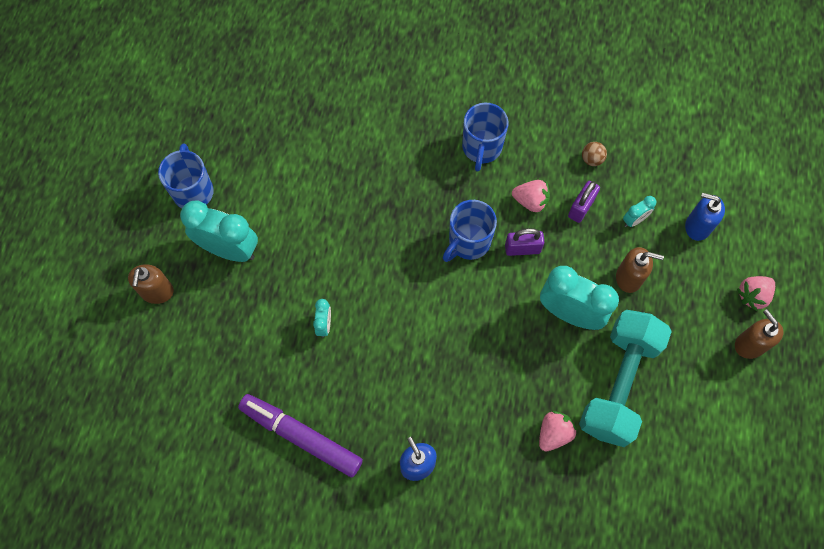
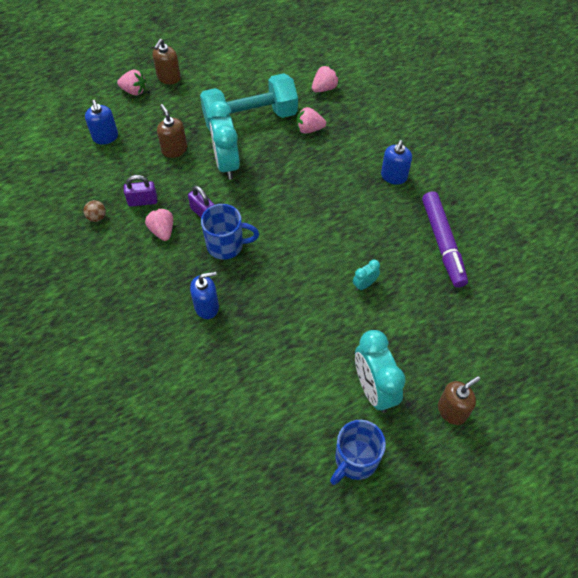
camera: 130 degrees left, 10 degrees down
blue mug [462,103,509,171] -> none
turquoise clock [623,196,656,227] -> none
none -> blue soap dispenser [190,271,219,319]
none -> pink strawberry [312,65,339,92]

